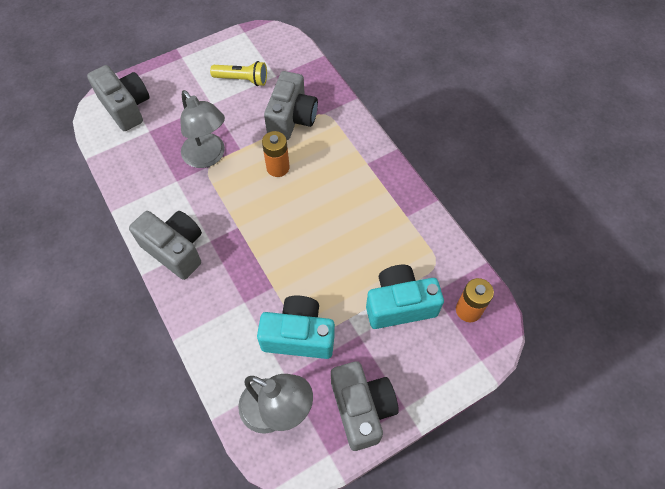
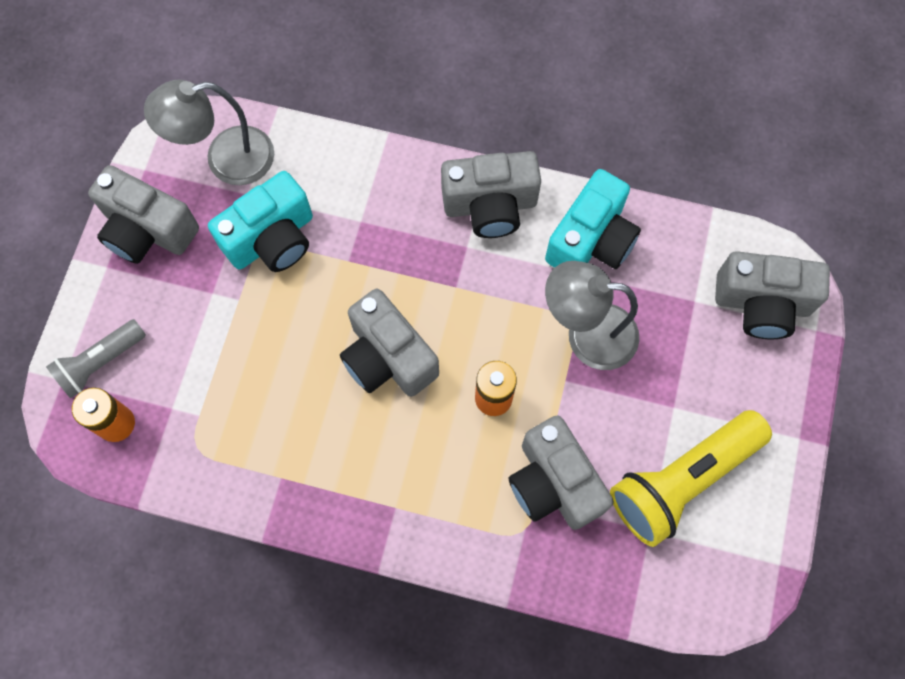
camera: 135 degrees right, 10 degrees up
yellow flashlight [210,61,267,86] -> yellow flashlight [610,410,772,547], size x1.70
turquoise camera [366,265,444,329] -> turquoise camera moved to [545,169,641,269]
none -> grey flashlight [46,319,146,398]
none -> grey camera [340,289,439,397]

